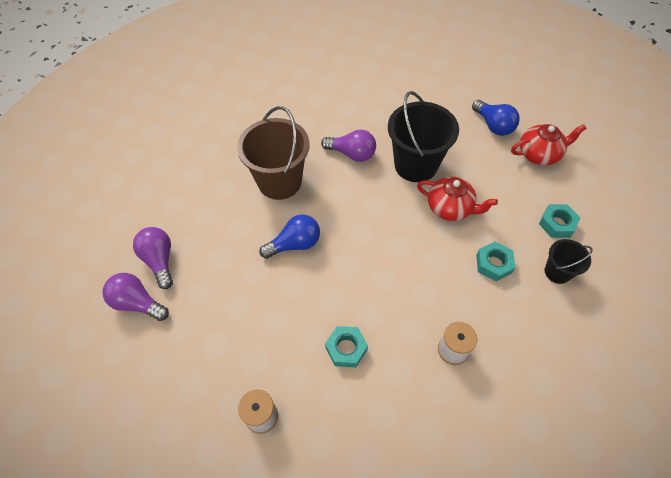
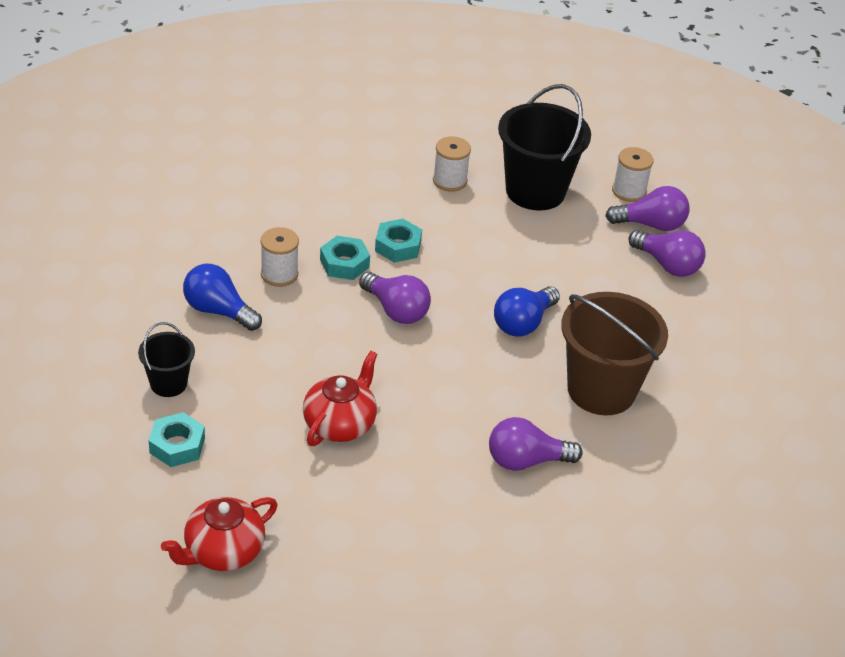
camera: 150 degrees right, 15 degrees down
black bucket [388,91,459,182] -> black bucket moved to [498,84,591,211]
red teapot [417,177,498,221] -> red teapot turned 120 degrees clockwise [303,351,377,446]
blue light bulb [472,100,520,136] -> blue light bulb moved to [183,264,262,331]
turquoise nut [476,242,516,281] -> turquoise nut moved to [320,236,370,280]
none -> purple light bulb [359,272,431,324]
none -> white spool [612,147,653,202]

